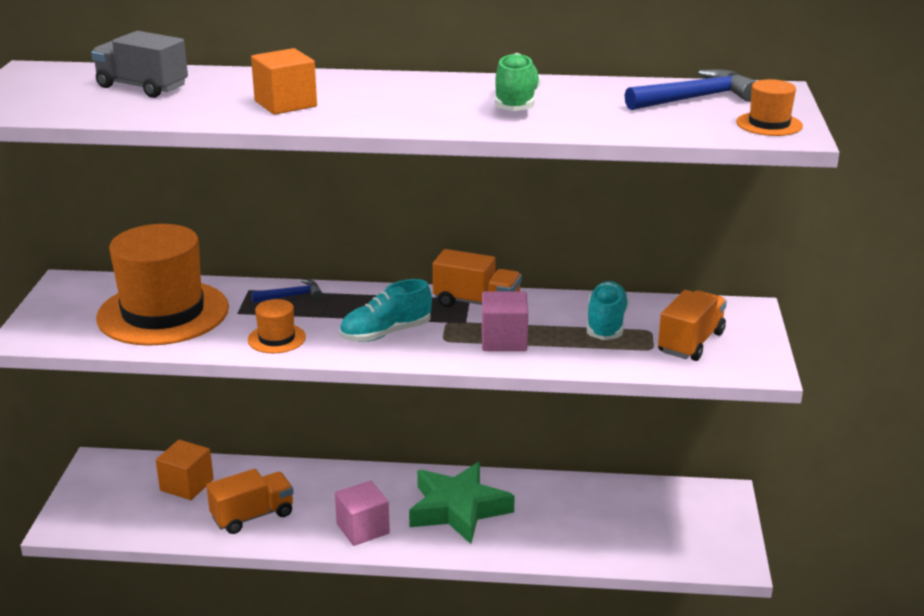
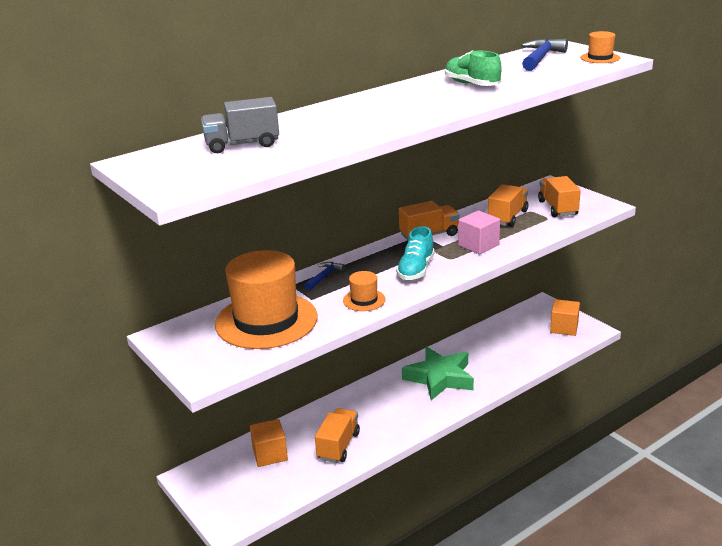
camera: 40 degrees left, 0 degrees up
orange cube [251,48,317,115] -> orange cube moved to [550,299,580,336]
pink cube [335,481,390,546] -> none
turquoise shoe [587,281,629,340] -> orange truck [488,184,528,227]

